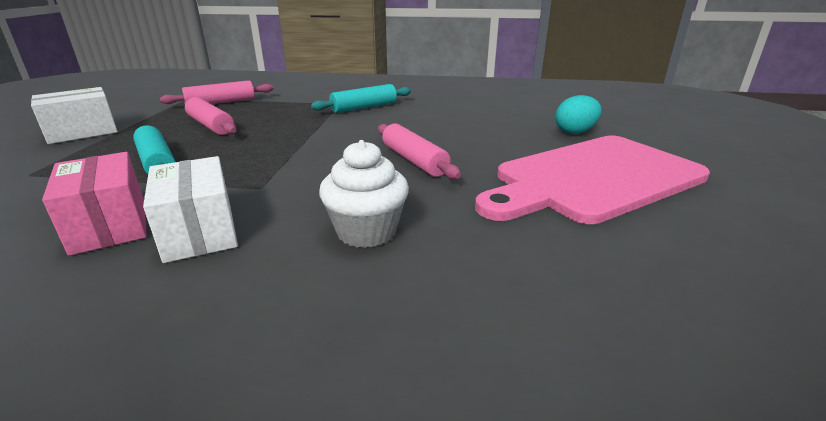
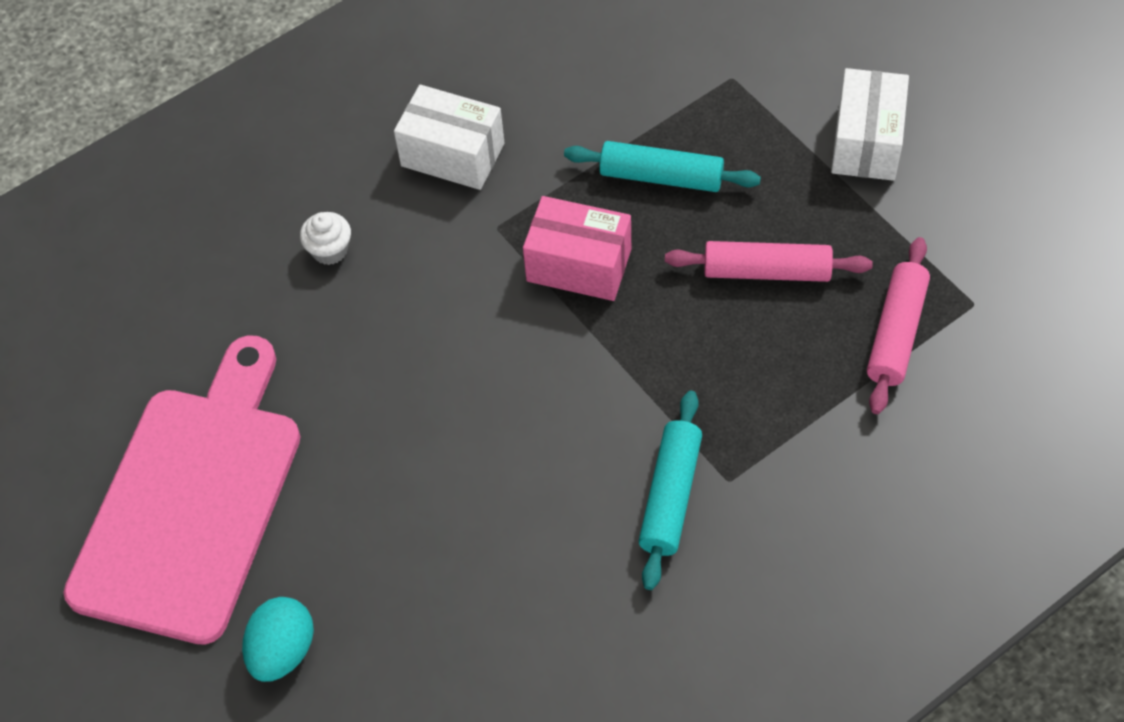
camera: 140 degrees right, 30 degrees up
pink box [42,152,147,256] -> pink box moved to [523,196,631,301]
white cupcake [319,140,409,248] -> white cupcake [300,212,351,265], size x0.60
pink rolling pin [378,124,461,179] -> none

